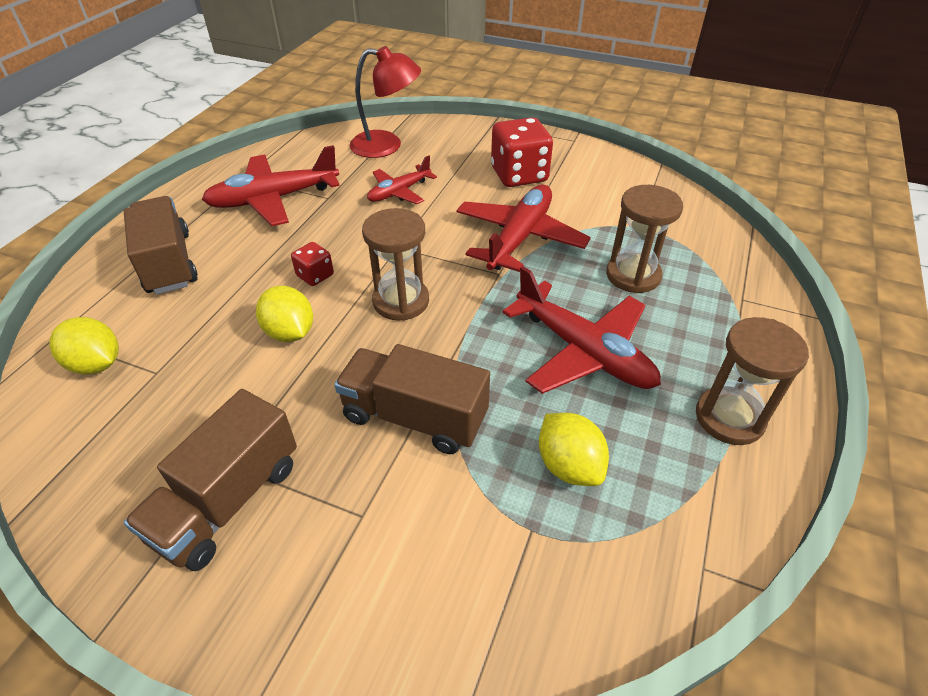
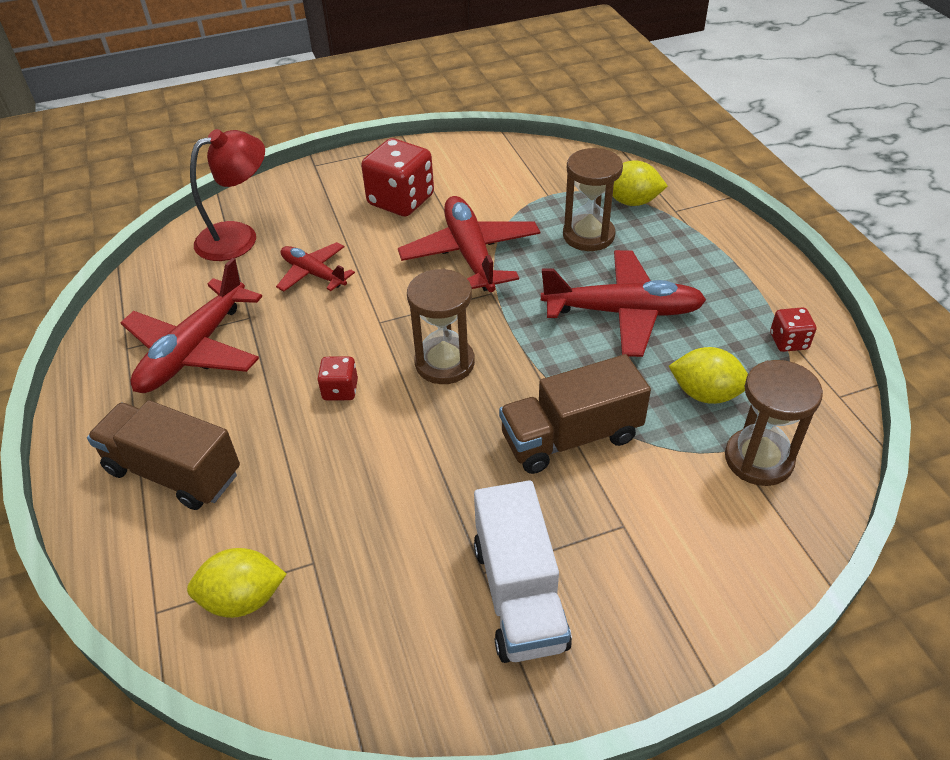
camera: 40 degrees left, 0 degrees up
brown truck [124,389,297,571] -> white truck [474,480,572,663]
yellow lemon [256,286,313,342] -> yellow lemon moved to [612,160,668,206]
red plane [367,156,437,204] -> red plane turned 120 degrees clockwise [276,242,355,292]
brown hourglass [696,317,809,445] -> brown hourglass moved to [725,360,823,486]
none -> red dice [770,307,816,352]

